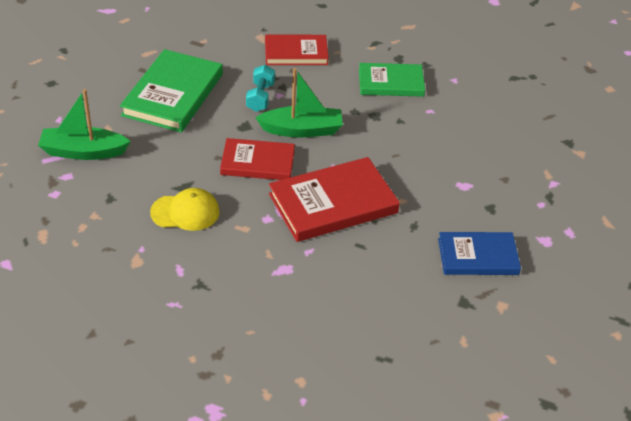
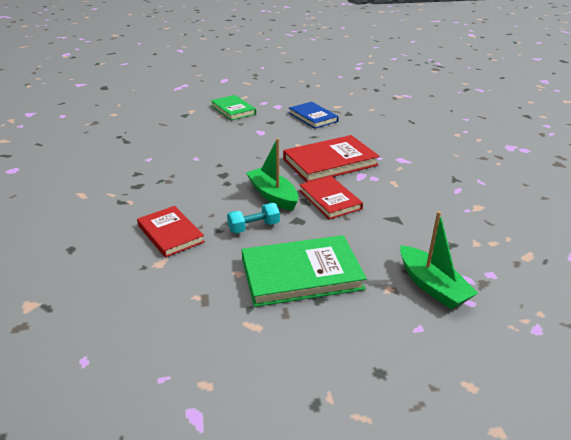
camera: 120 degrees left, 10 degrees down
yellow cap [150,188,220,231] -> none
red book [269,157,400,242] -> red book turned 60 degrees counterclockwise [283,135,380,182]
green book [359,63,425,97] -> green book moved to [210,95,256,120]

